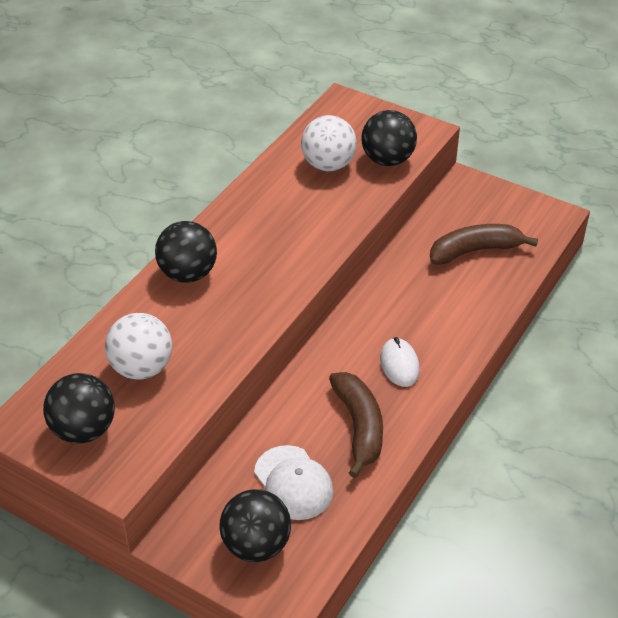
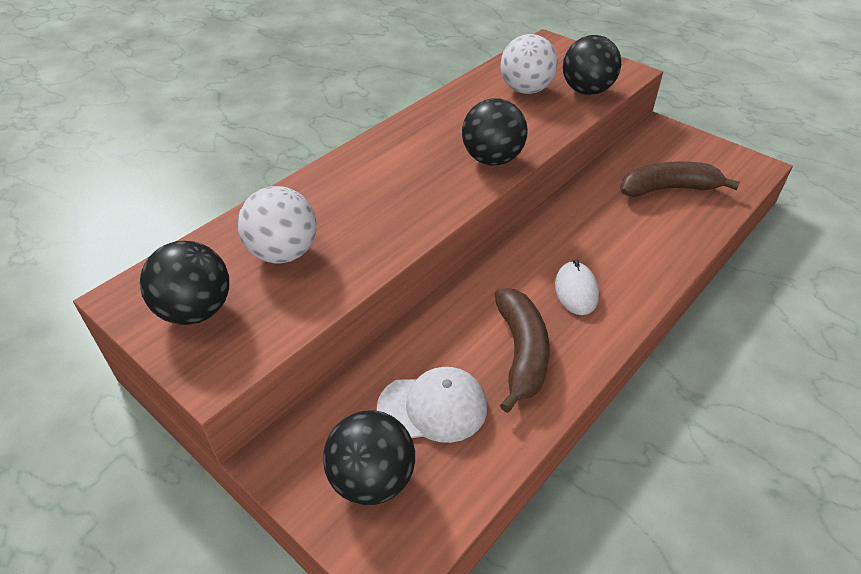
camera: 10 degrees right, 0 degrees up
black ball [155,221,217,283] -> black ball moved to [462,98,528,165]
white cap [254,445,333,520] -> white cap turned 75 degrees counterclockwise [377,367,487,443]

